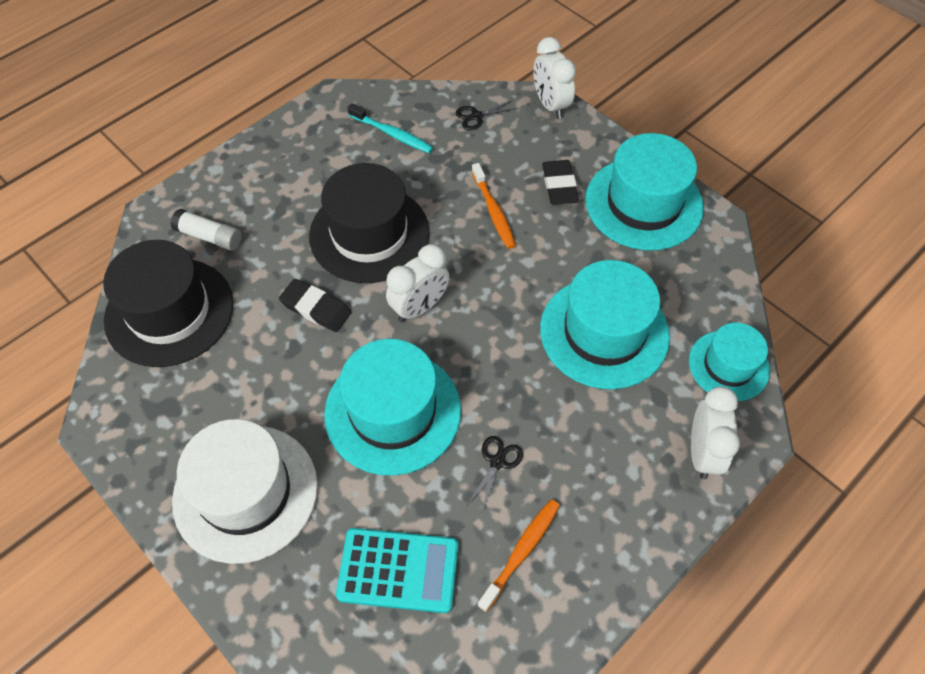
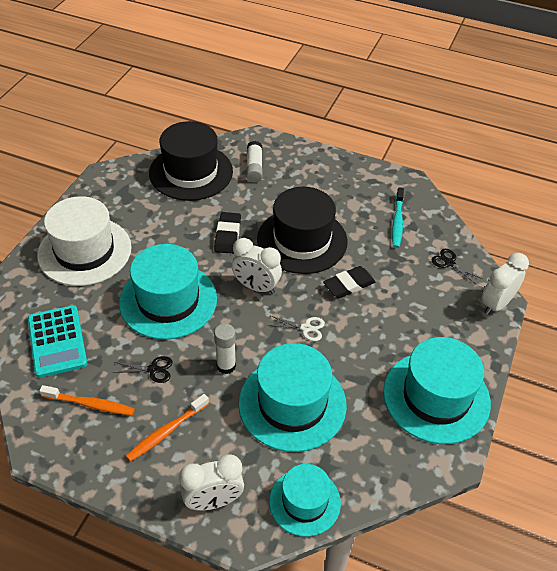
camera: 65 degrees right, 10 degrees down
orange toothbrush [472,163,516,249] -> orange toothbrush moved to [126,394,209,462]
black eraser [542,160,579,205] -> black eraser moved to [323,266,375,298]
none -> white glue stick [214,324,236,374]
none -> white scissors [267,316,325,341]

